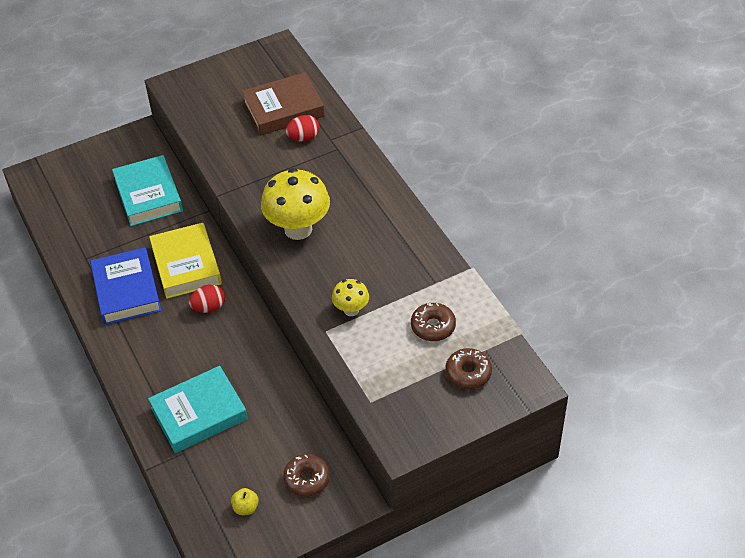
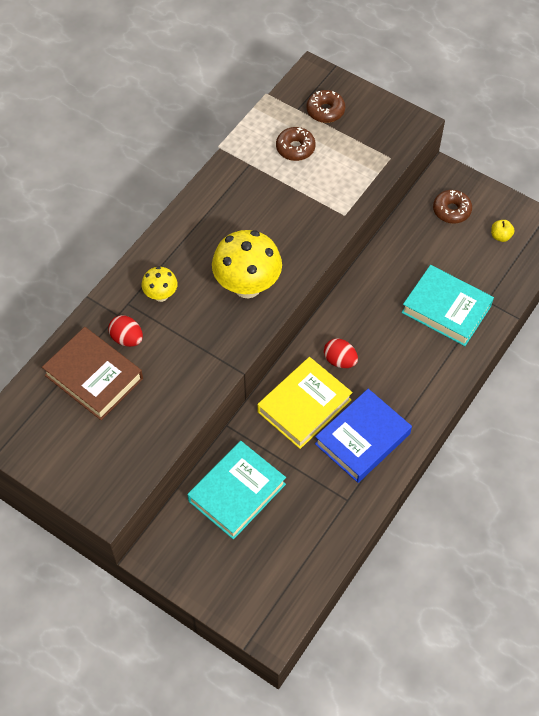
camera: 120 degrees left, 10 degrees up
yellow mushroom [332,279,369,316] -> yellow mushroom moved to [141,266,178,302]

